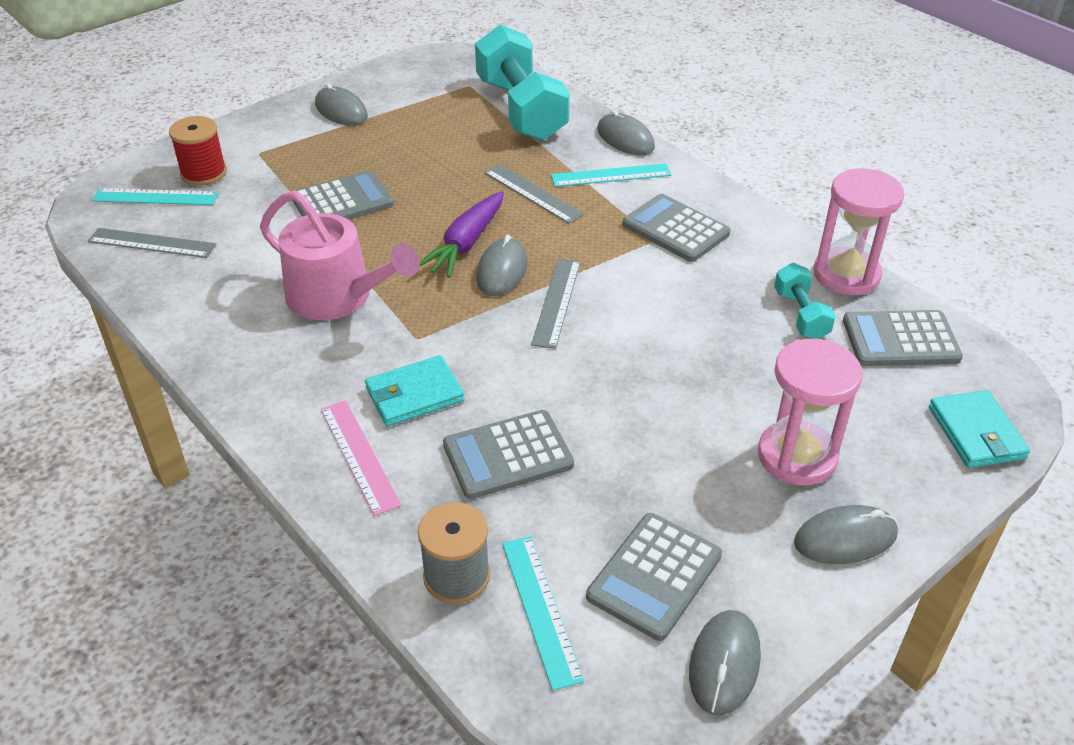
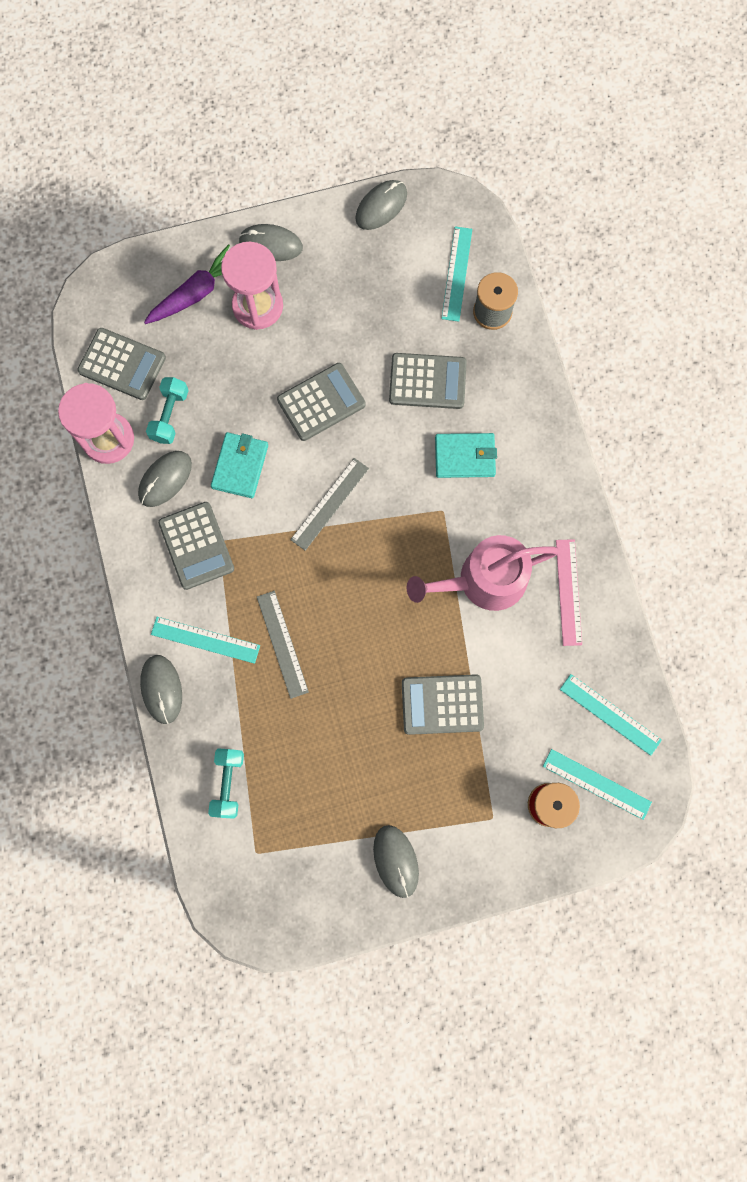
camera: 155 degrees left, 35 degrees up
grey ruler [88,228,216,258] -> turquoise ruler [560,674,662,756]
pink watering can [260,190,420,320] -> pink watering can turned 75 degrees counterclockwise [407,535,560,611]
pink ruler [321,400,401,516] -> pink ruler moved to [556,539,582,646]
purple carrot [419,191,504,278] -> purple carrot moved to [144,244,230,324]
turquoise dumbbell [475,25,570,141] -> turquoise dumbbell [208,748,244,819], size x0.48
grey mouse [476,235,528,296] -> grey mouse moved to [138,451,192,507]
grey calculator [586,513,722,641] -> grey calculator moved to [277,363,366,441]
turquoise wallet [929,390,1030,468] -> turquoise wallet moved to [211,432,268,498]

